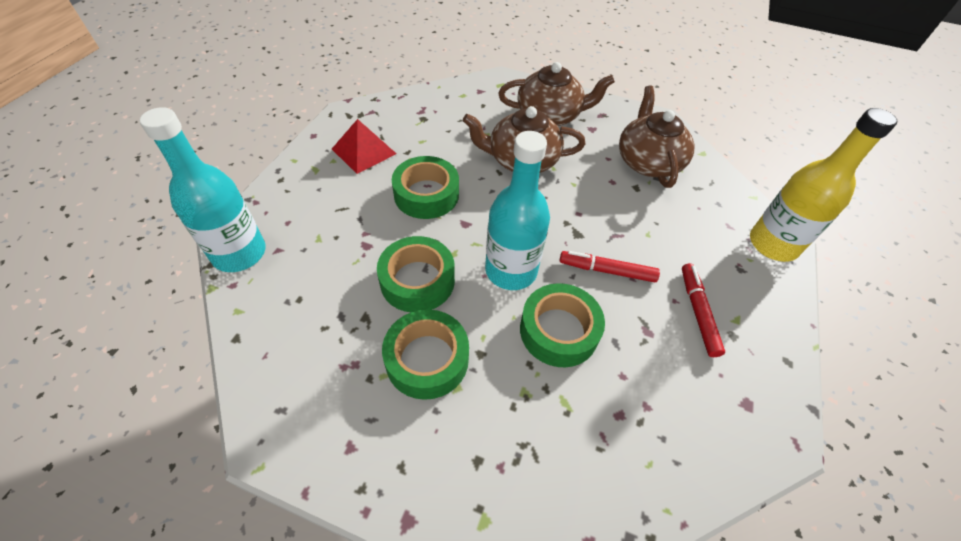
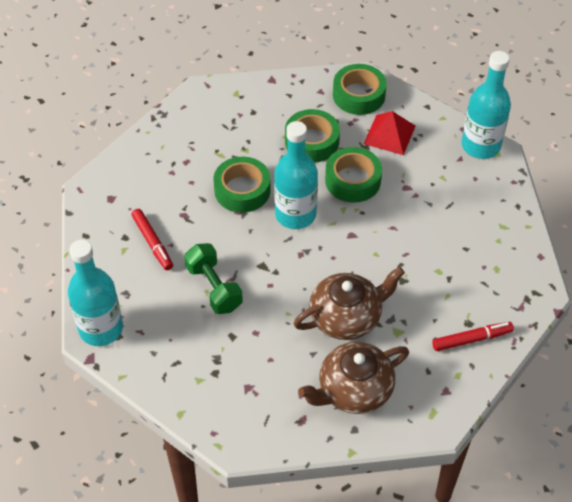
camera: 155 degrees right, 0 degrees up
red pyramid [332,119,396,174] -> red pyramid moved to [364,111,416,155]
green tape [392,156,459,219] -> green tape moved to [333,64,387,115]
red marker [560,251,660,282] -> red marker moved to [432,322,514,351]
brown teapot [619,86,695,188] -> none
yellow bottle [750,108,897,262] -> turquoise bottle [68,240,123,346]
none -> green dumbbell [184,243,243,314]

